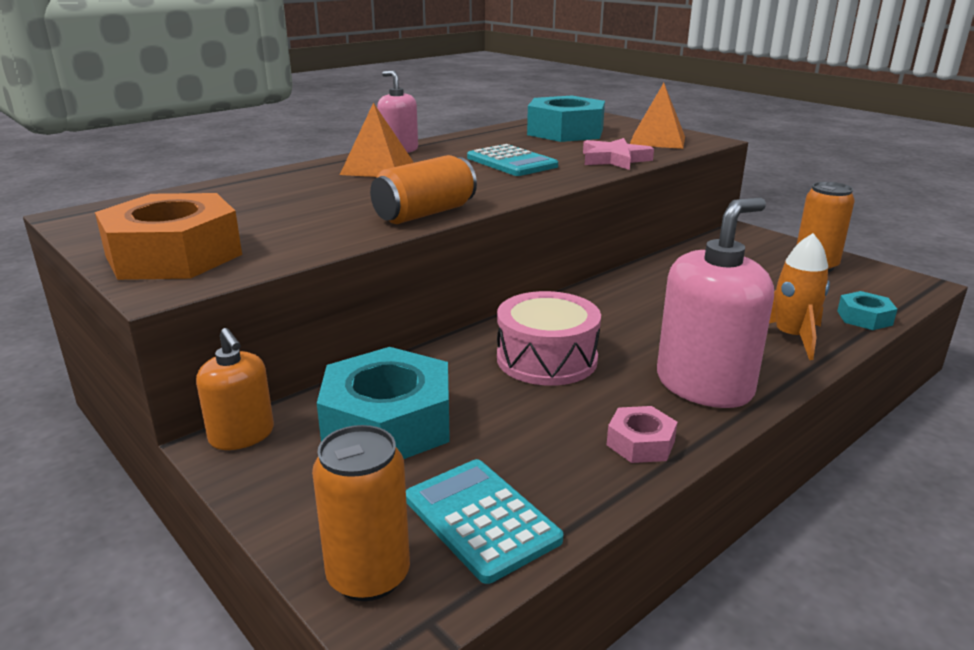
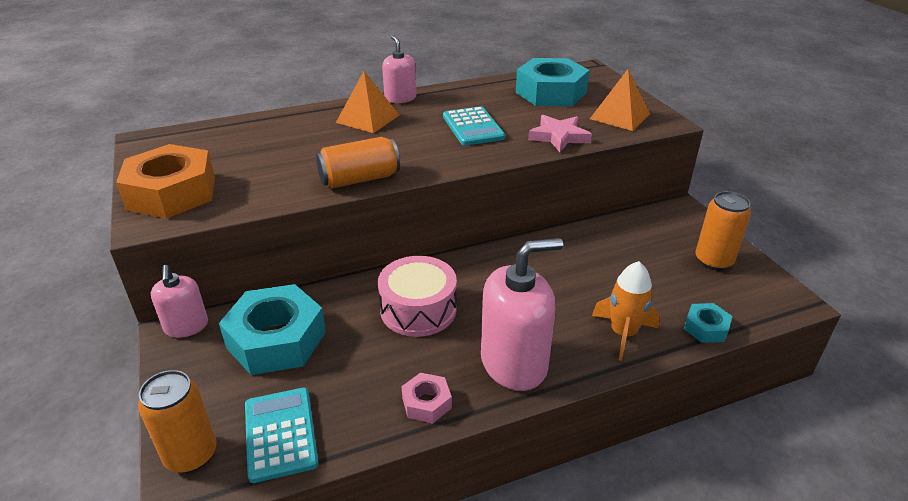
camera: 20 degrees right, 10 degrees up
orange soap dispenser [196,328,274,450] -> pink soap dispenser [151,265,208,338]

